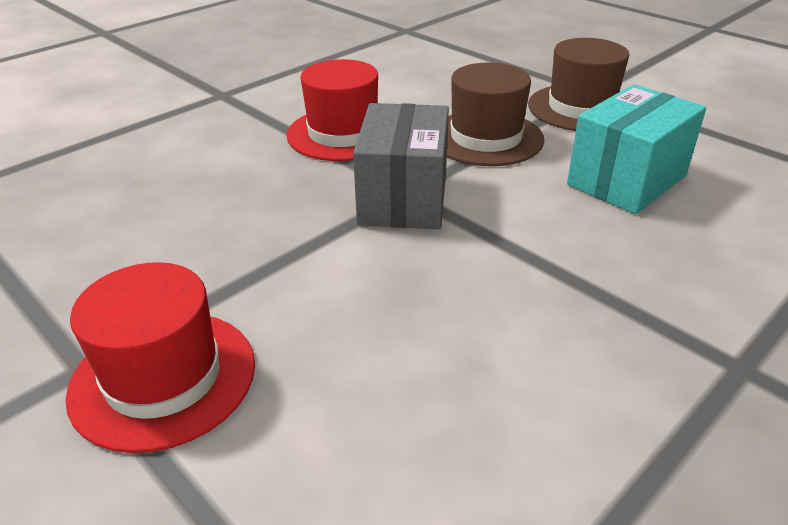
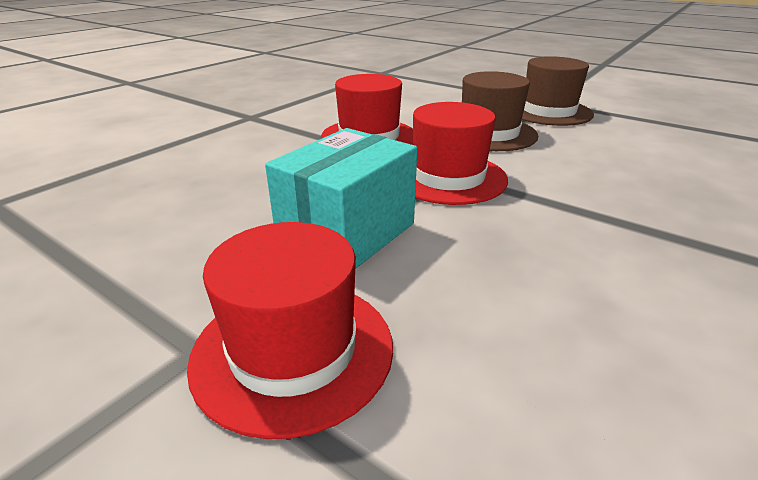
camera: 10 degrees left, 5 degrees down
grey box [353,103,449,229] -> red hat [413,102,508,205]
turquoise box [567,84,706,214] -> turquoise box moved to [265,128,417,269]

